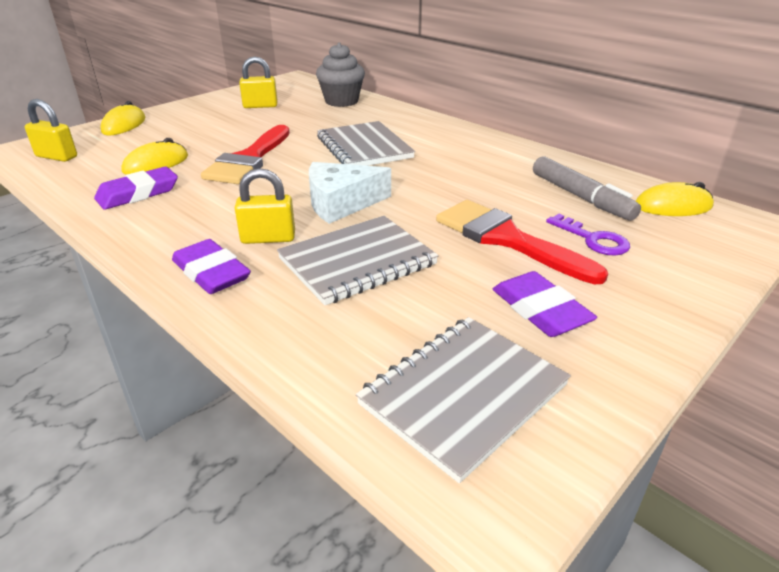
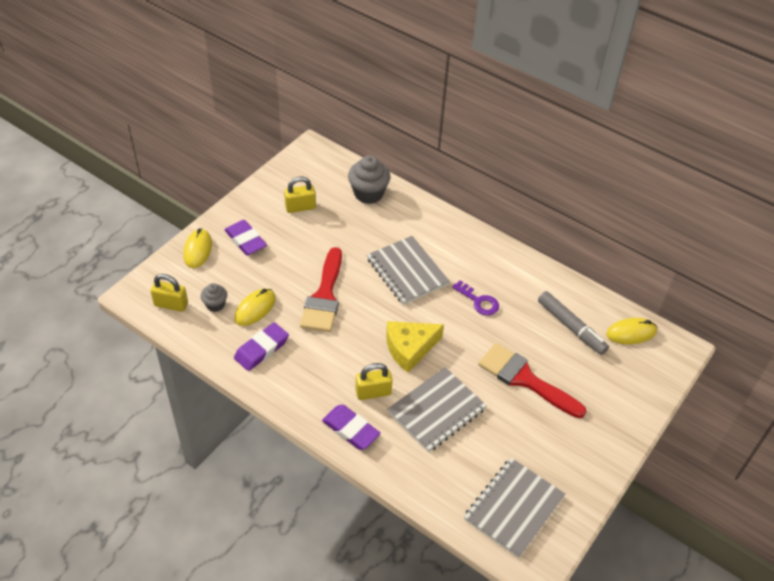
camera: 10 degrees left, 15 degrees up
white cheese [309,162,391,224] -> yellow cheese [386,321,444,373]
purple eraser [493,271,597,337] -> purple eraser moved to [224,220,267,256]
purple key [546,214,630,256] -> purple key moved to [452,280,499,315]
none -> grey cupcake [201,283,227,312]

